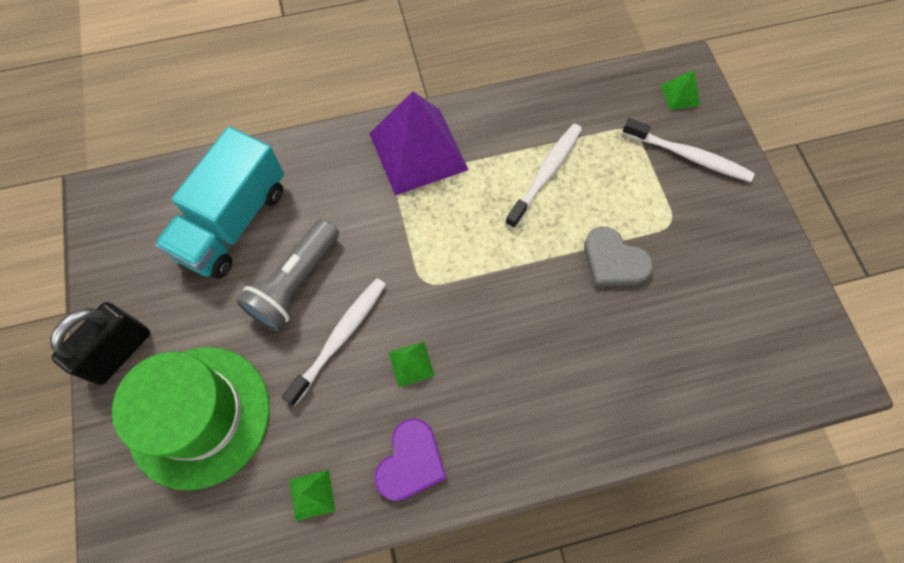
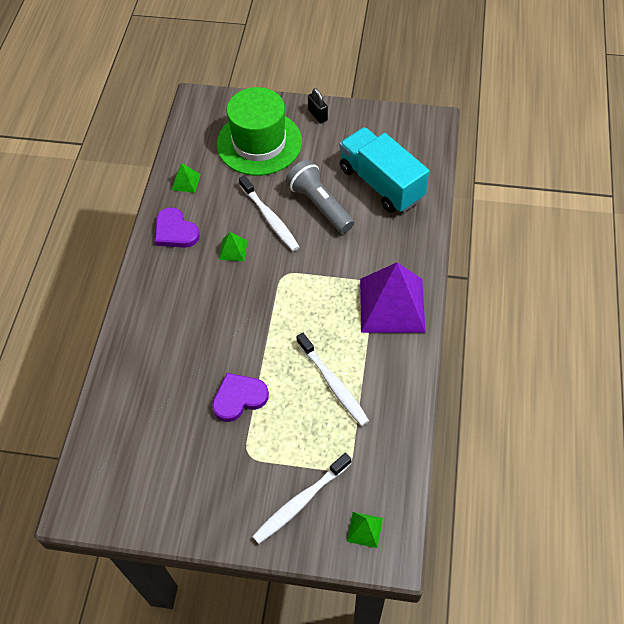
camera: 115 degrees right, 10 degrees down
black padlock [50,302,150,385] -> black padlock [308,88,328,124], size x0.56
grey heart [584,226,653,286] -> purple heart [212,373,269,422]

